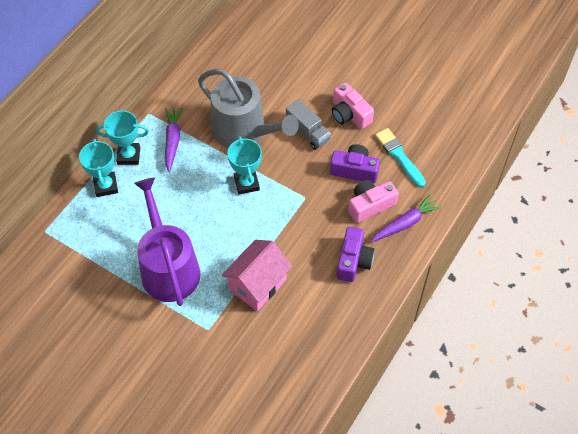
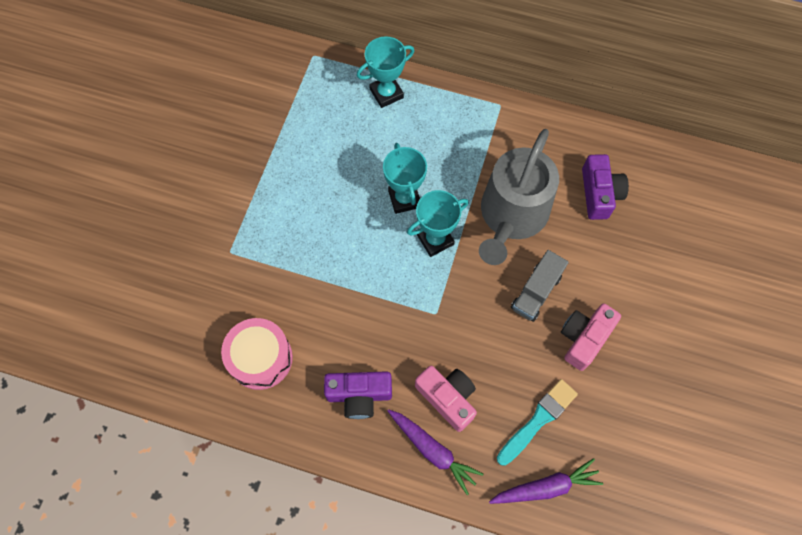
camera: 75 degrees right, 10 degrees up
turquoise trophy [96,111,149,165] -> turquoise trophy moved to [383,143,427,214]
purple watering can [134,177,200,306] -> none
purple carrot [165,108,183,172] -> purple carrot moved to [489,458,603,504]
pink house [221,240,292,311] -> none
purple camera [330,144,380,183] -> purple camera moved to [582,154,629,220]
none -> pink drum [221,318,293,390]

